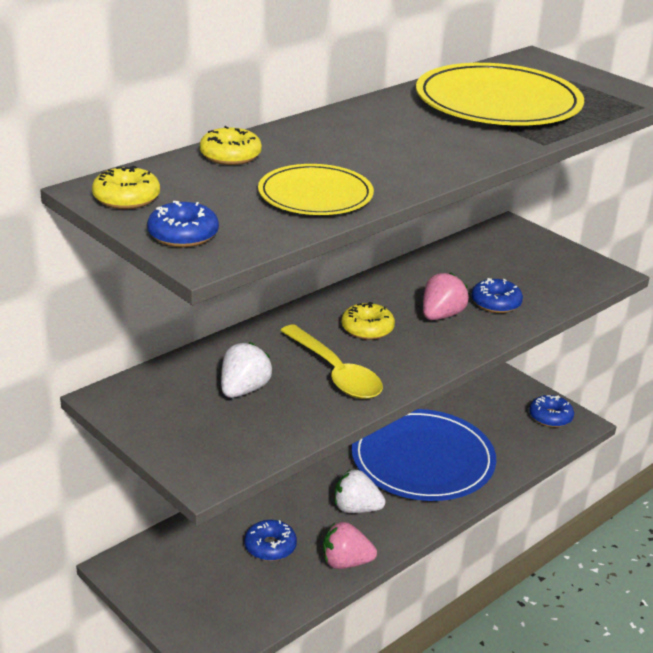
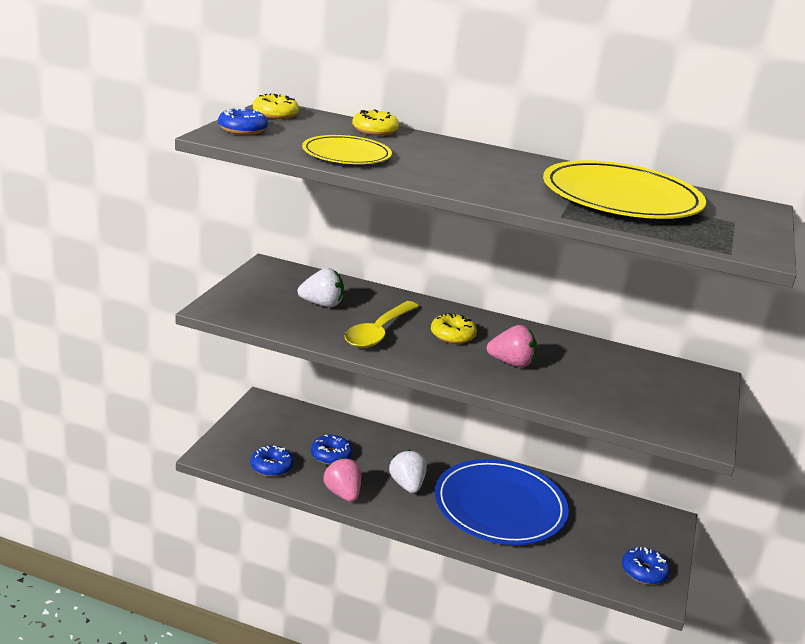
camera: 60 degrees right, 5 degrees down
blue donut [471,278,523,313] -> blue donut moved to [250,445,294,477]

